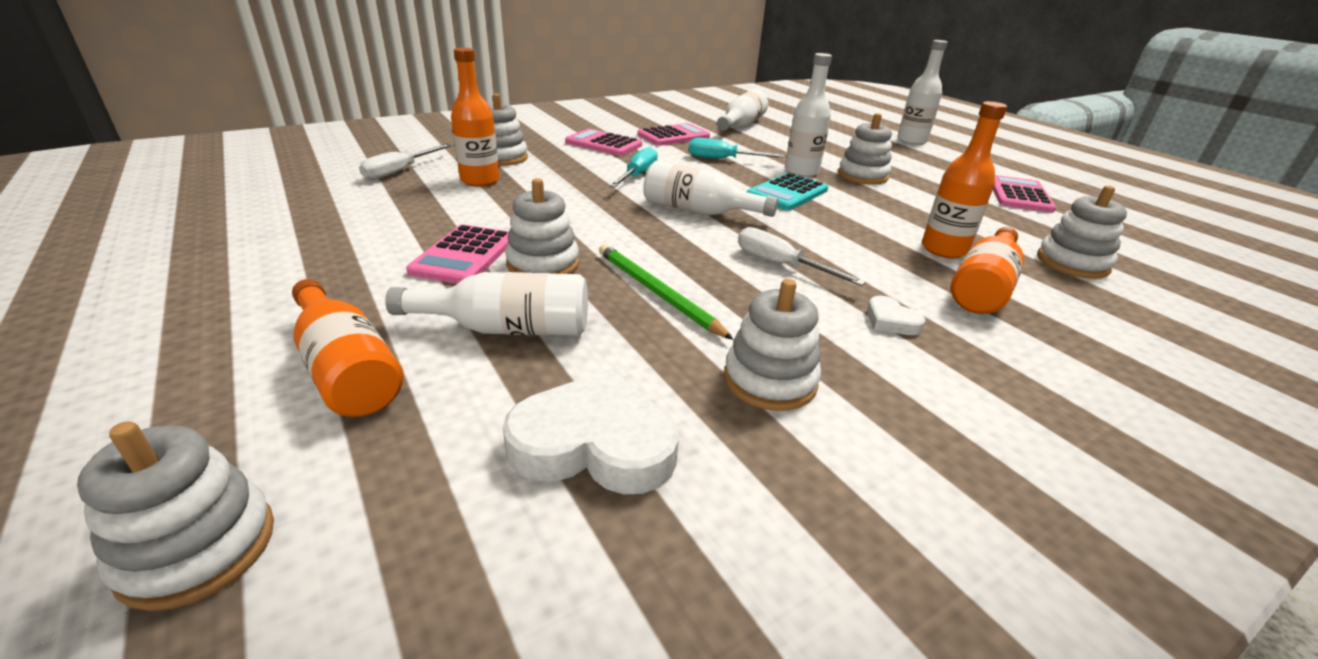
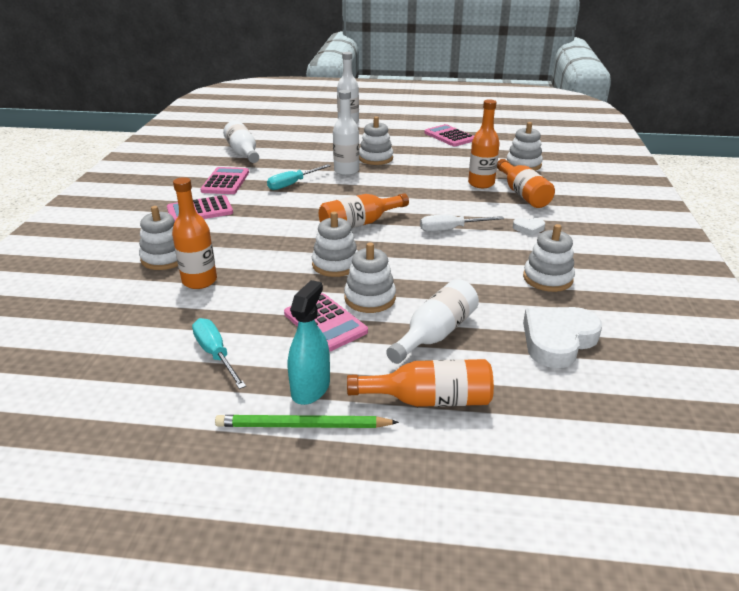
camera: 50 degrees left, 0 degrees up
white stacking toy [77,421,274,611] -> white stacking toy moved to [312,212,358,277]
white screwdriver [359,144,452,180] -> none
green pencil [599,244,733,340] -> green pencil moved to [215,415,399,428]
turquoise screwdriver [609,147,658,187] -> turquoise screwdriver moved to [192,318,246,389]
white bottle [643,161,778,217] -> orange bottle [319,193,409,228]
turquoise calculator [747,173,828,211] -> none
none -> turquoise spray bottle [288,280,330,405]

